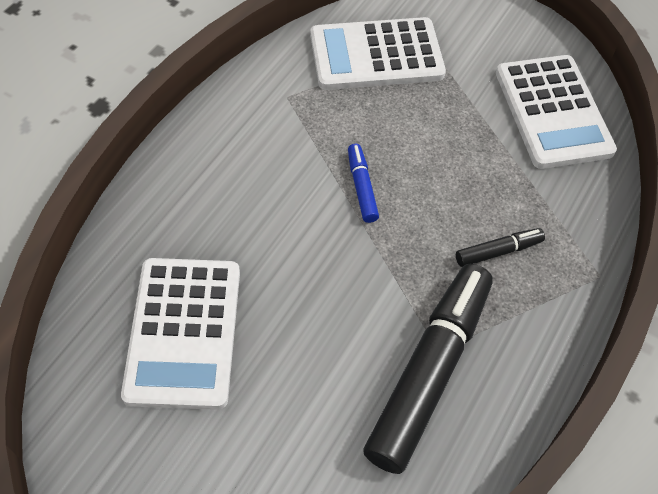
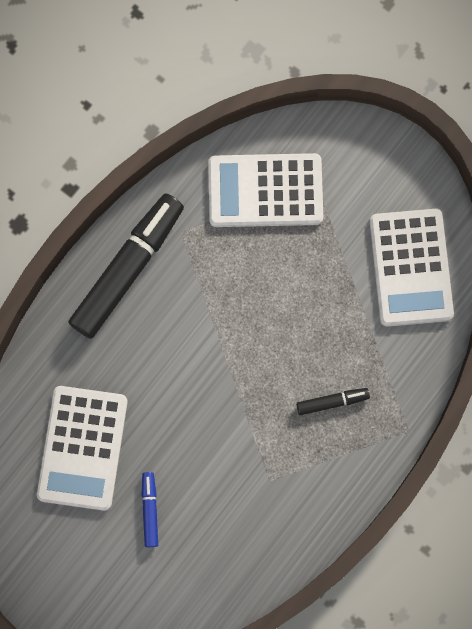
camera: 10 degrees right, 20 degrees up
blue marker [348,144,379,223] -> blue marker moved to [142,472,158,547]
black marker [363,264,493,474] -> black marker moved to [68,193,184,339]

